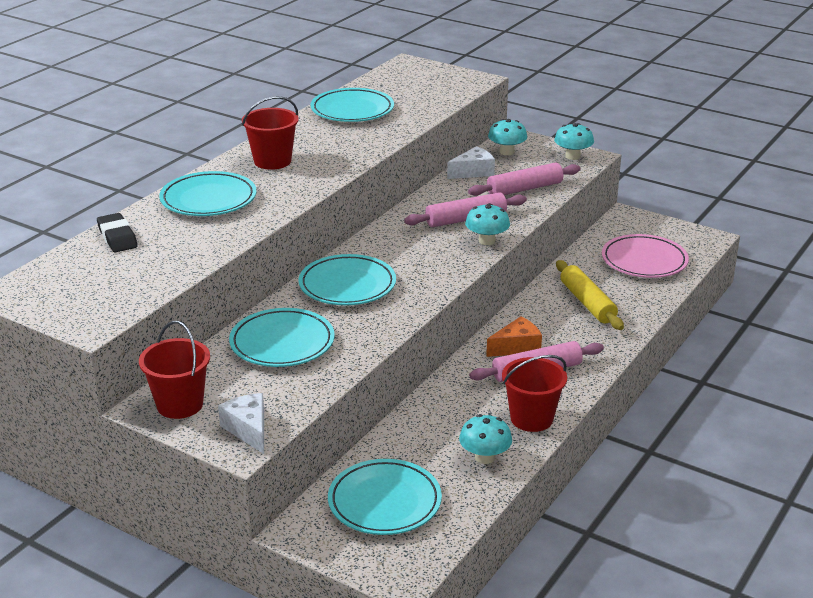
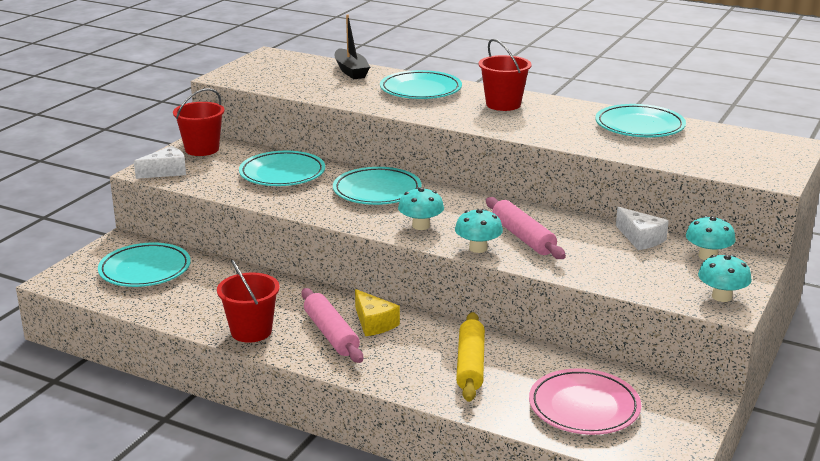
camera: 85 degrees right, 5 degrees down
black eraser [97,213,138,252] -> black boat [334,15,370,79]
turquoise mushroom [459,414,512,464] -> turquoise mushroom moved to [398,187,444,230]
pink rolling pin [468,163,581,196] -> none
orange cheese [486,316,542,357] -> yellow cheese [355,289,400,336]
yellow rolling pin [556,260,624,330] -> yellow rolling pin turned 60 degrees counterclockwise [456,312,485,402]

